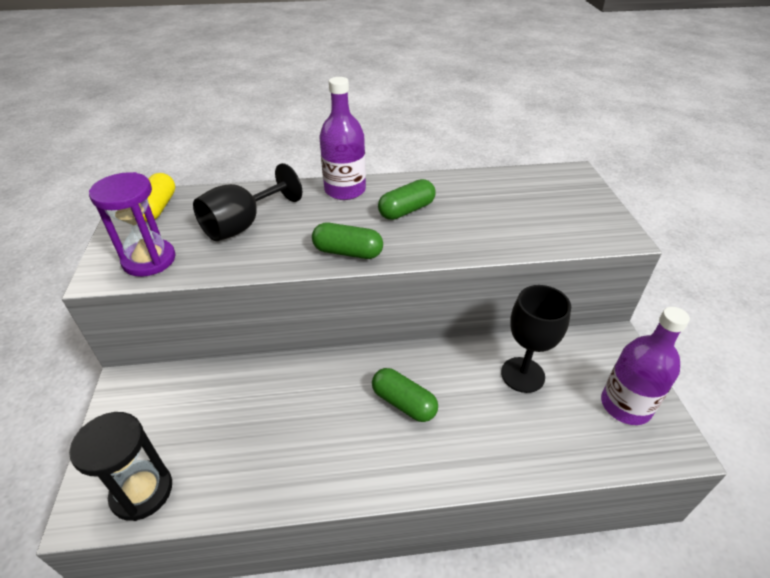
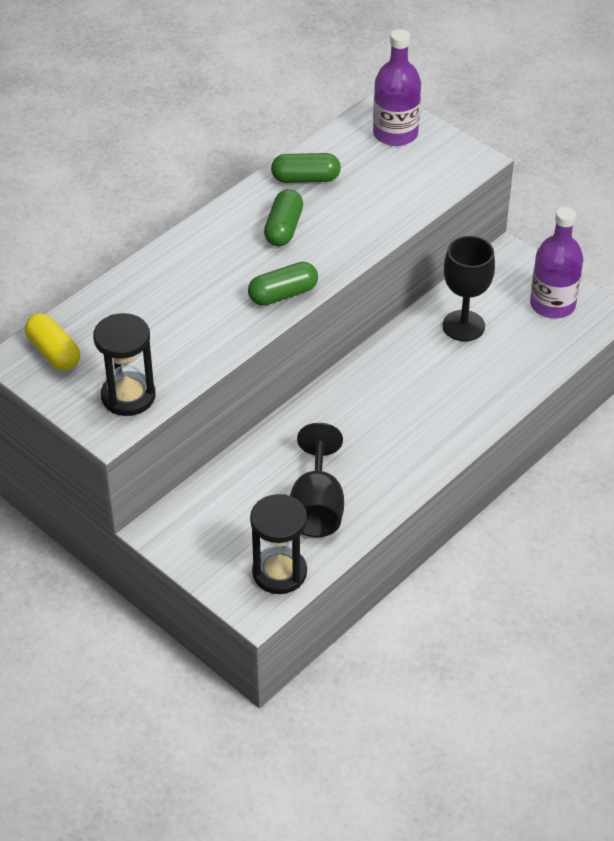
camera: 40 degrees left, 5 degrees up
purple hourglass [89,172,176,277] -> black hourglass [93,313,156,416]
black goblet [193,163,302,241] -> black goblet moved to [290,423,344,537]
purple bottle [320,77,366,200] -> purple bottle moved to [373,29,421,146]
green capsule [372,368,438,422] -> green capsule moved to [271,153,341,183]

